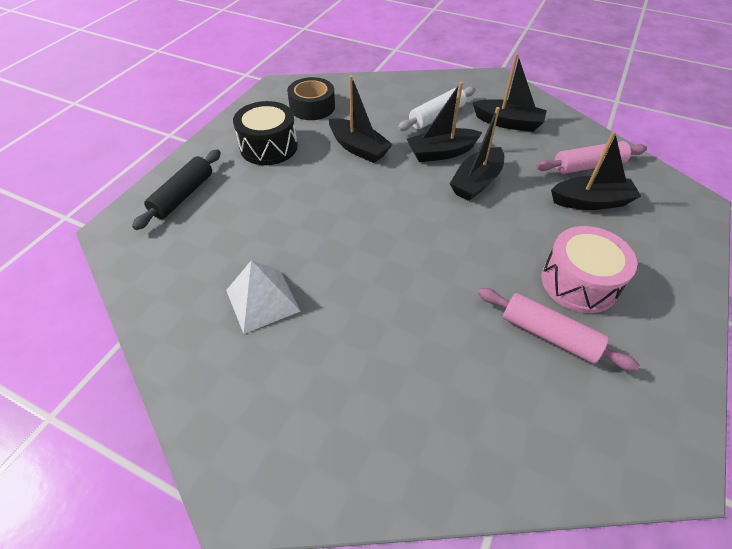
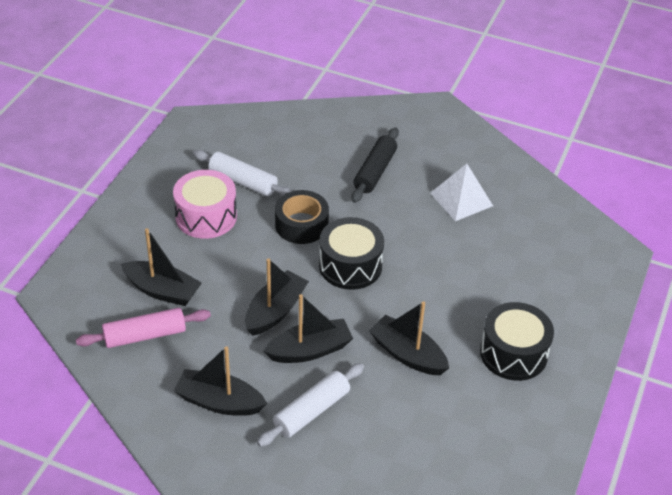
camera: 175 degrees right, 5 degrees down
black rolling pin [132,149,221,230] -> black rolling pin moved to [351,128,399,203]
black tape [287,77,335,120] -> black tape moved to [275,190,329,244]
pink rolling pin [478,288,640,371] -> white rolling pin [193,150,292,196]
black boat [551,131,641,210] -> black boat turned 150 degrees counterclockwise [121,228,202,306]
none -> black drum [319,217,384,290]

